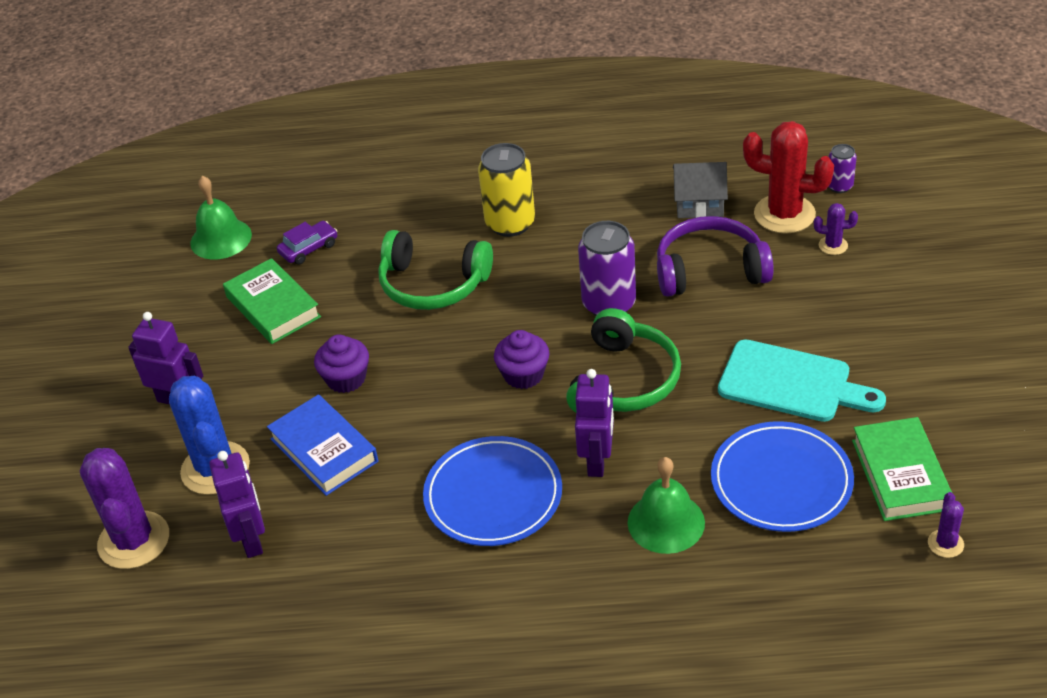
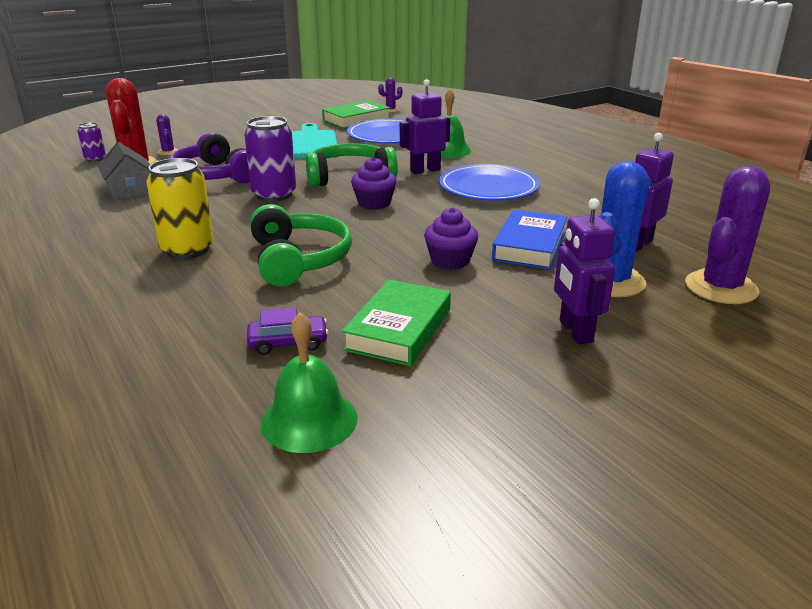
camera: 125 degrees left, 15 degrees down
purple car [277,221,337,265] -> purple car turned 150 degrees clockwise [247,307,328,355]

